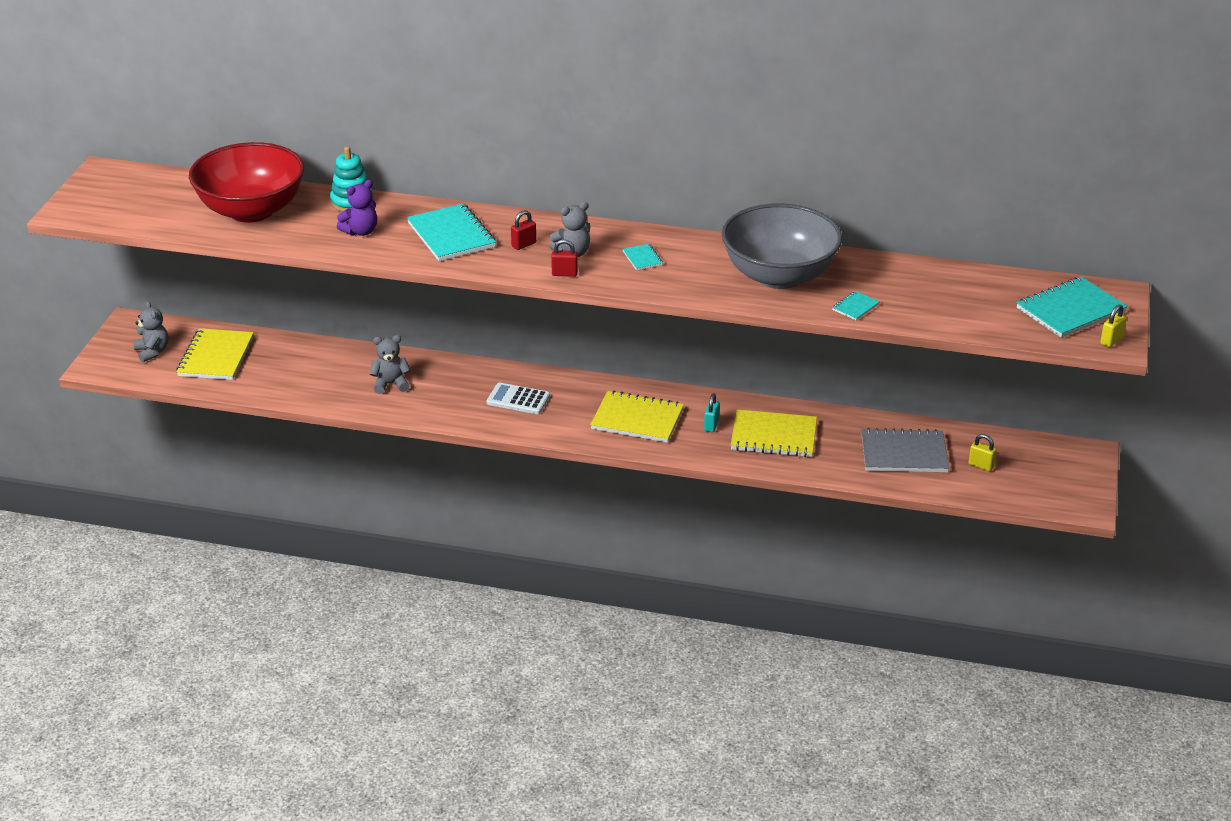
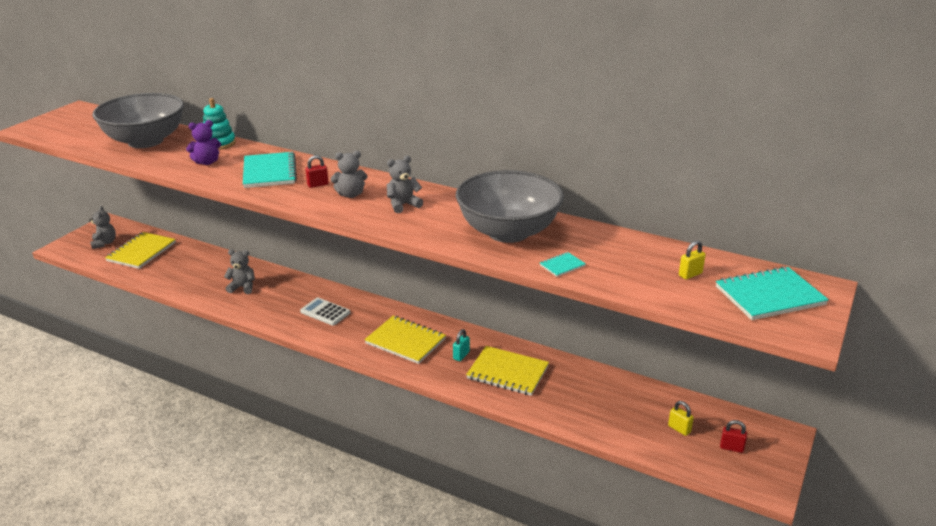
camera: 15 degrees right, 5 degrees down
red bowl [189,142,304,223] -> grey bowl [92,93,184,148]
red padlock [551,239,578,277] -> red padlock moved to [720,420,747,453]
turquoise notebook [623,244,663,270] -> grey teddy bear [387,156,423,213]
grey notebook [861,428,949,472] -> none
yellow padlock [1100,304,1127,347] -> yellow padlock moved to [679,240,706,279]

